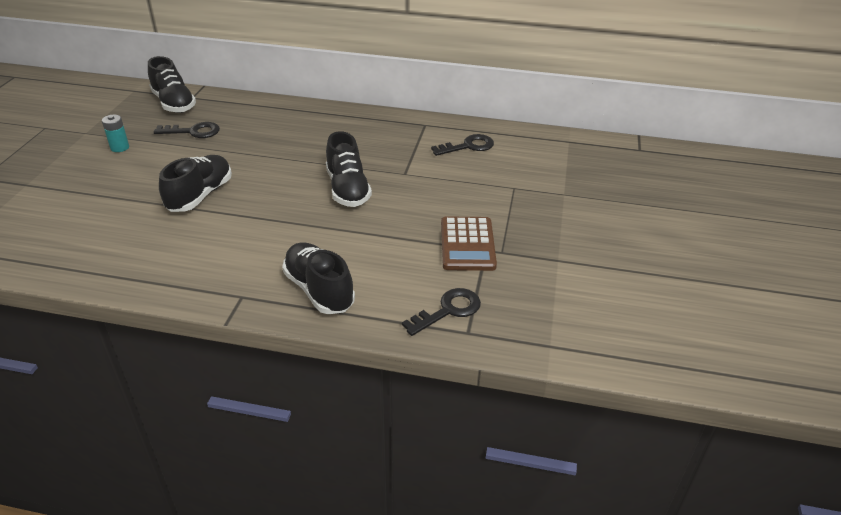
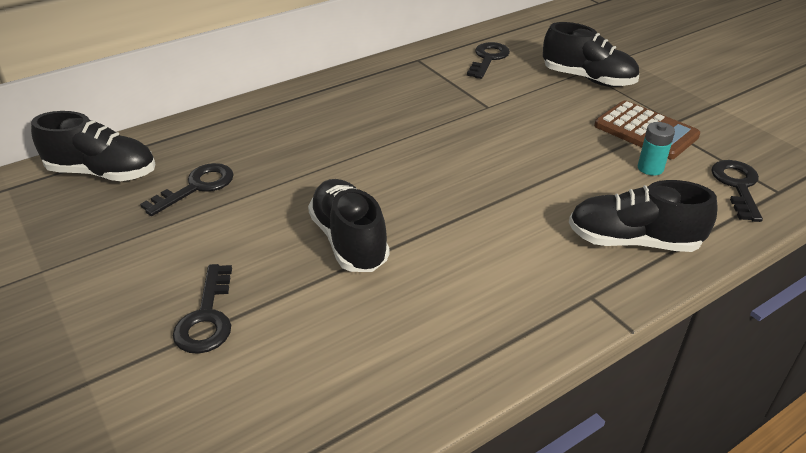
camera: 45 degrees left, 0 degrees up
turquoise battery [102,115,129,152] -> turquoise battery moved to [638,122,675,176]
black shoe [326,131,372,207] -> black shoe moved to [543,22,639,87]
none -> black key [173,264,232,354]

